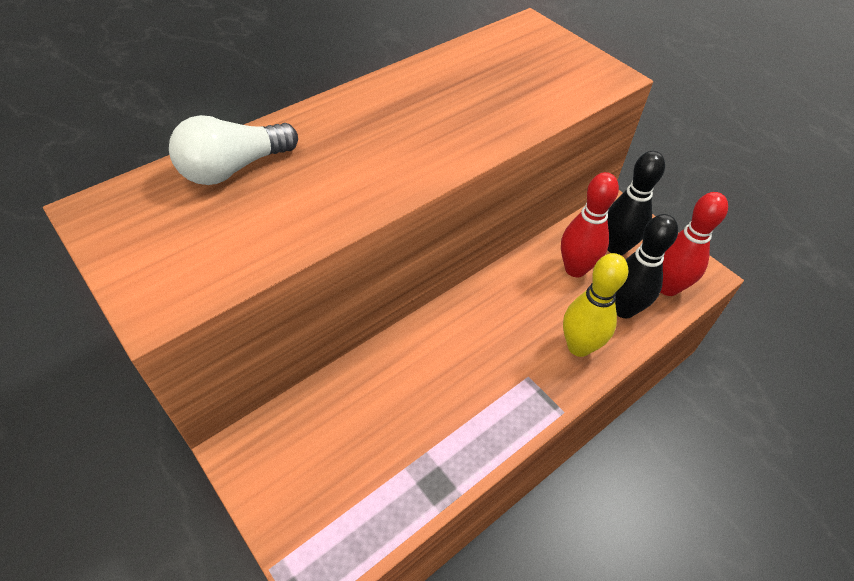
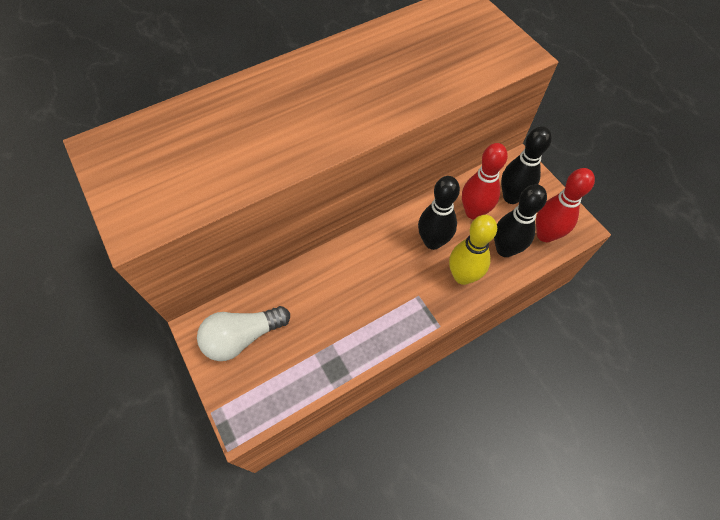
camera: 10 degrees right, 10 degrees up
white light bulb [169,115,298,185] -> white light bulb moved to [197,306,290,361]
none -> black bowling pin [418,176,460,250]

